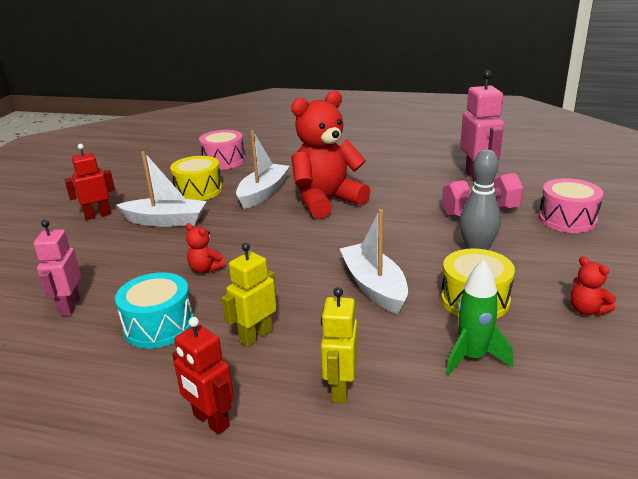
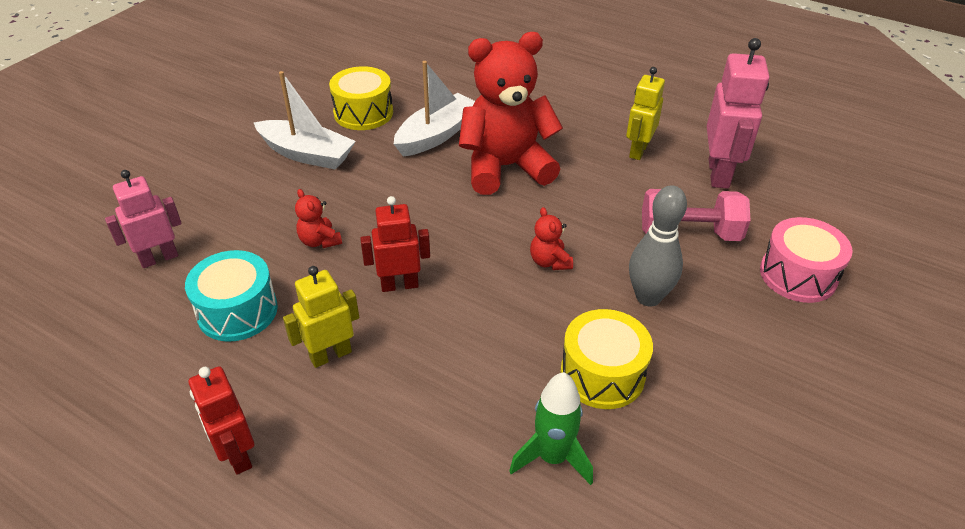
camera: 15 degrees right, 15 degrees up
pink robot [33,220,81,316] -> pink robot turned 45 degrees clockwise [105,170,182,268]
red robot [65,144,115,220] -> red robot moved to [360,196,430,292]
pink drum [199,130,245,170] -> none
yellow robot [321,287,358,403] -> yellow robot moved to [626,67,665,160]
white boat [340,209,408,314] -> none
red teddy bear [570,256,616,316] -> red teddy bear moved to [530,207,573,270]

